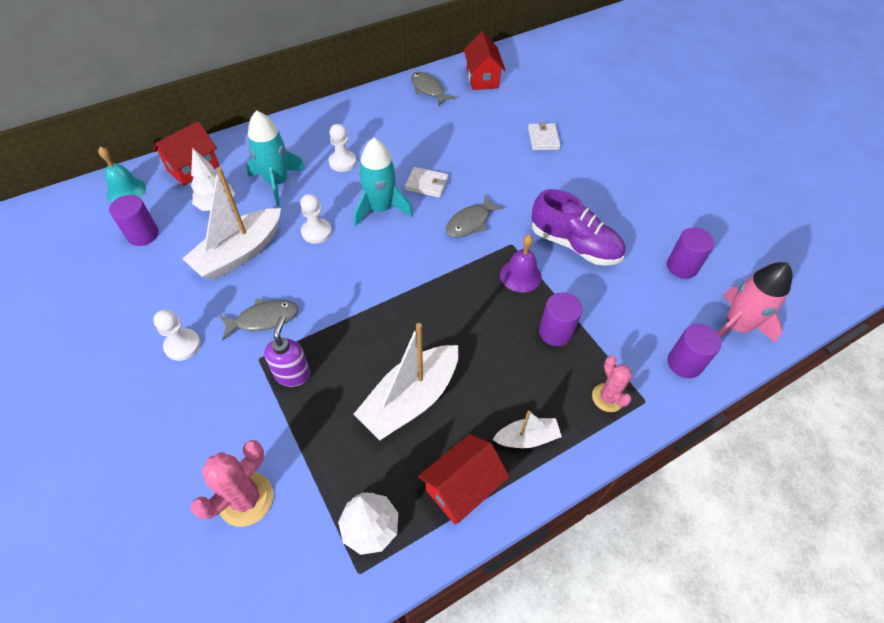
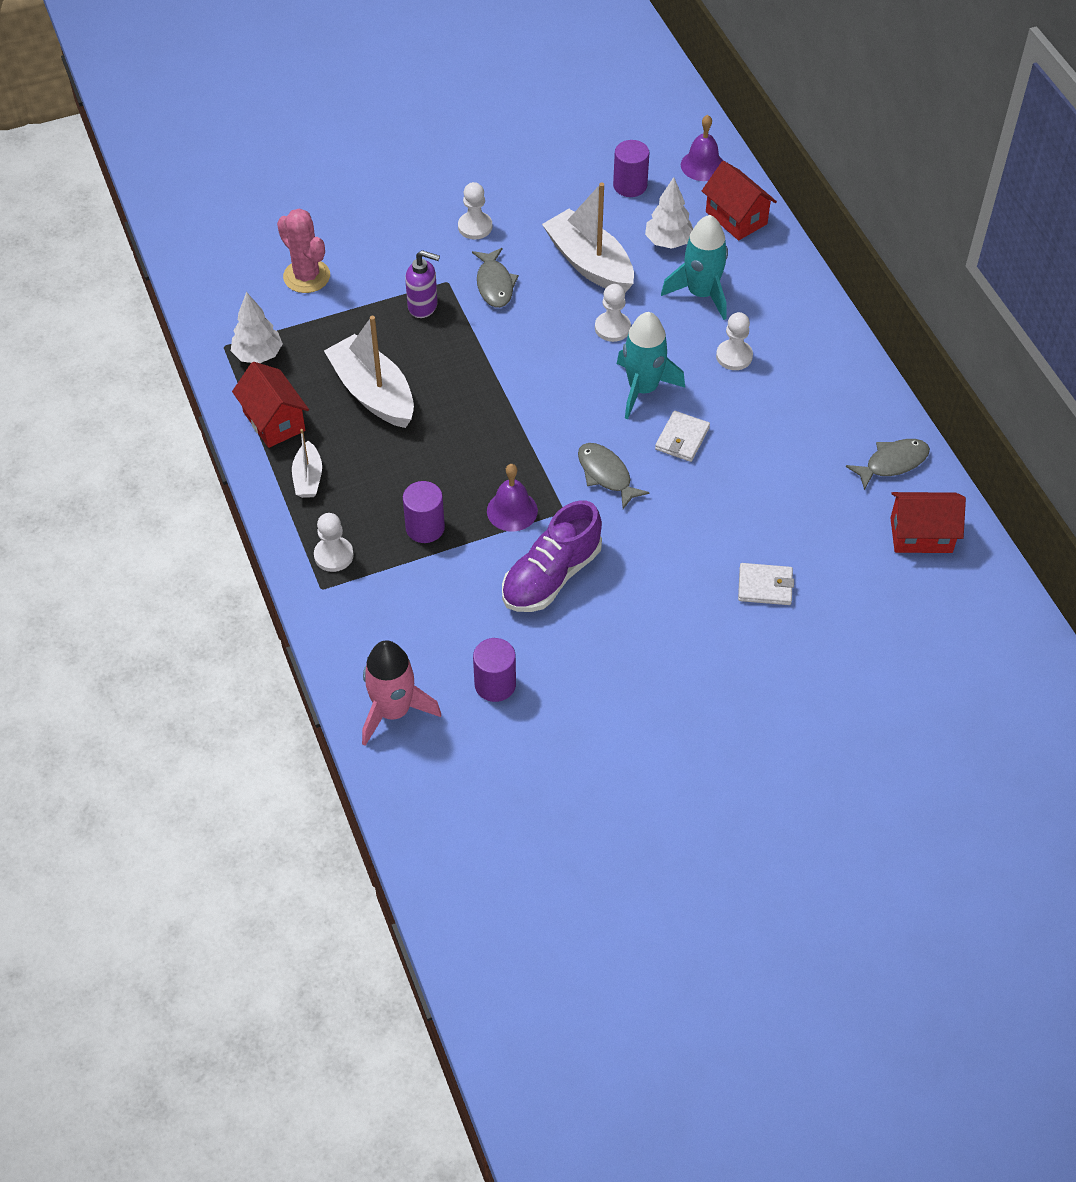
camera: 100 degrees right, 0 degrees up
turquoise bell [98,147,146,203] -> purple bell [681,115,723,181]
pink cactus [592,356,632,412] -> white pawn [314,513,354,572]
purple cylinder [668,324,722,378] -> none

